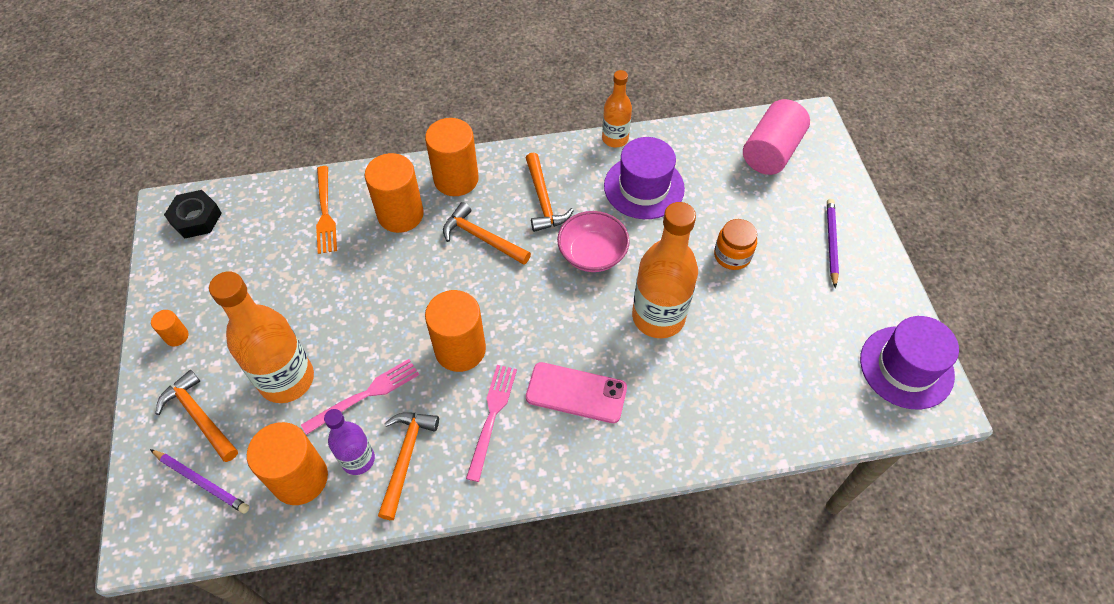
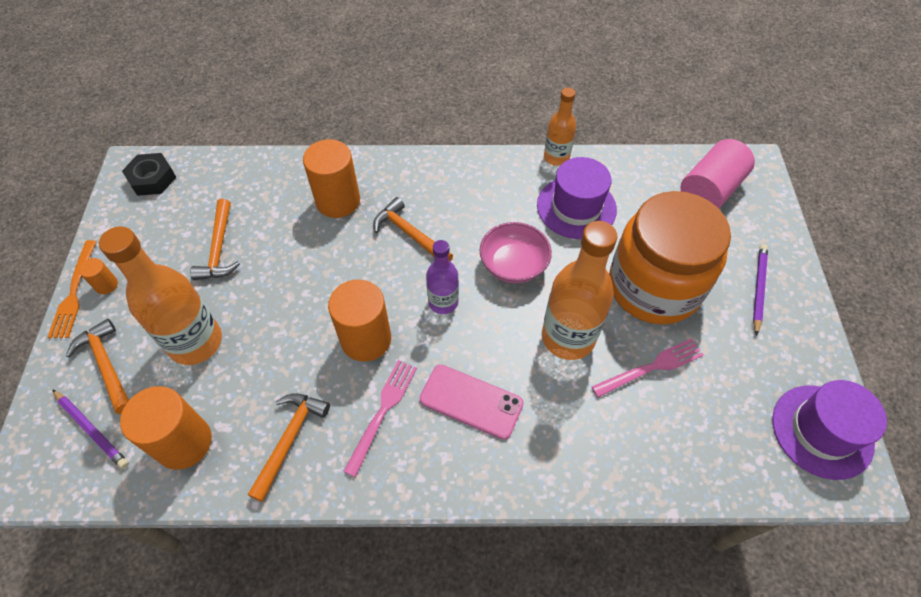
camera: 10 degrees right, 0 degrees up
pink fork [301,359,419,435] -> pink fork moved to [592,339,703,398]
orange fork [316,166,337,254] -> orange fork moved to [47,240,97,338]
purple bottle [324,409,375,475] -> purple bottle moved to [426,240,459,314]
orange cylinder [425,118,479,196] -> none
orange hammer [526,153,574,232] -> orange hammer moved to [190,199,240,280]
orange jar [714,219,757,270] -> orange jar [609,191,731,325], size x2.45

